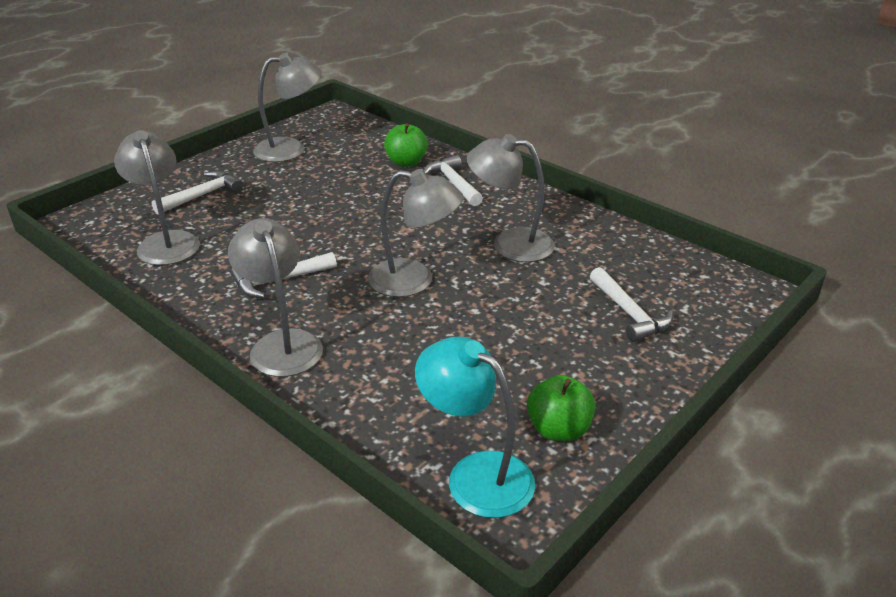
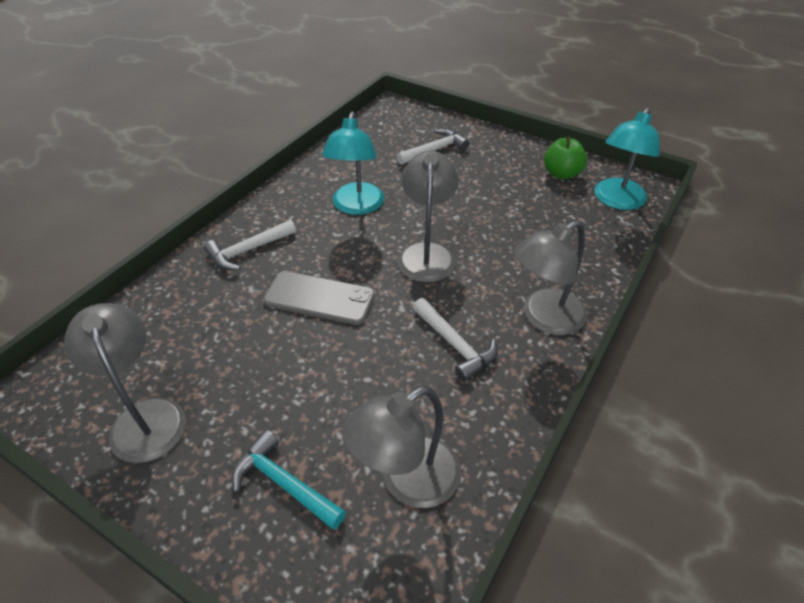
camera: 100 degrees left, 10 degrees up
white hammer [152,171,243,214] -> turquoise hammer [232,430,346,530]
green apple [384,124,428,167] -> none
grey lamp [467,134,555,262] -> turquoise lamp [322,112,384,215]
none -> grey phone [263,271,375,325]

